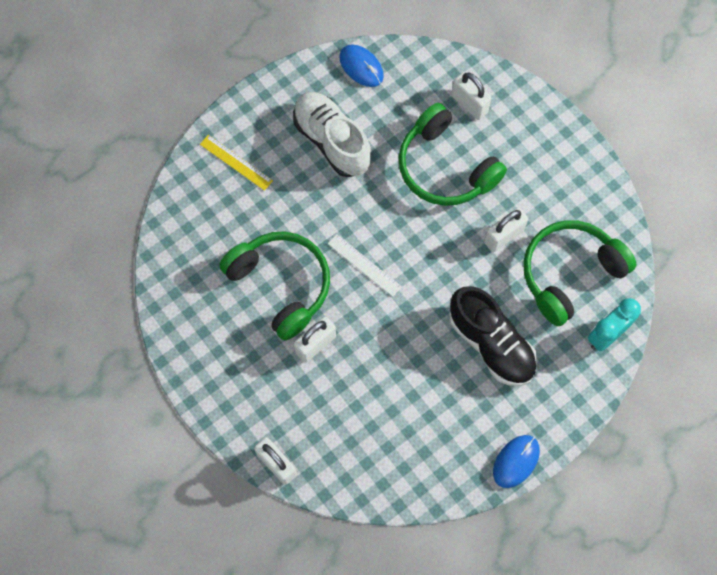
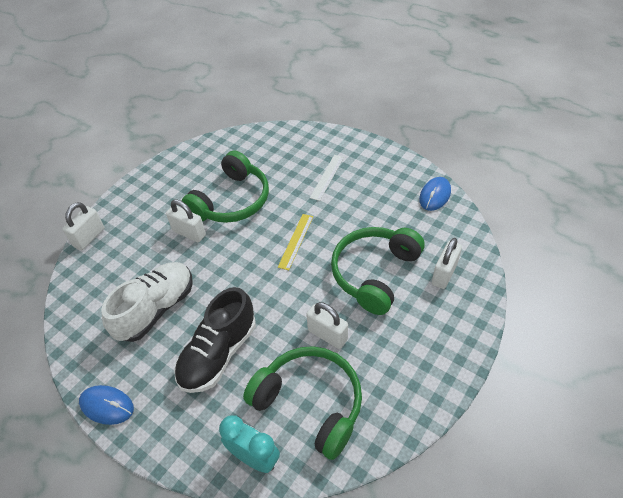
camera: 75 degrees right, 20 degrees down
yellow ruler [200,135,273,191] -> yellow ruler moved to [278,214,313,270]
white shoe [293,92,371,177] -> white shoe moved to [101,262,193,342]
white ruler [328,234,402,297] -> white ruler moved to [310,155,344,201]

